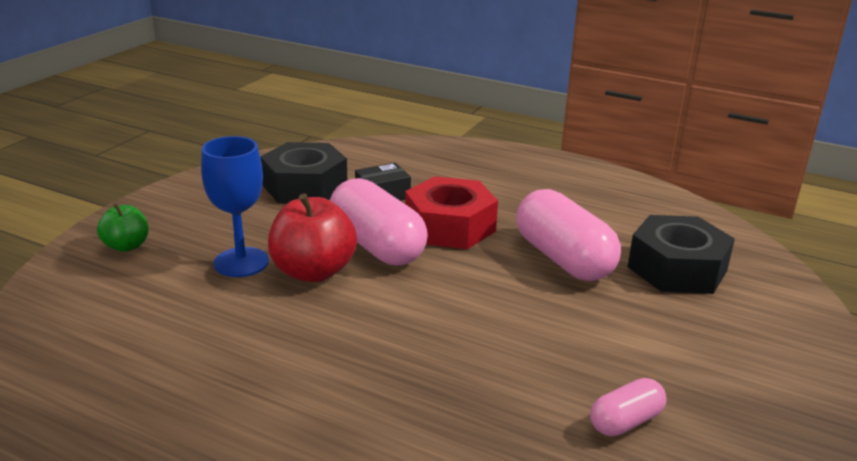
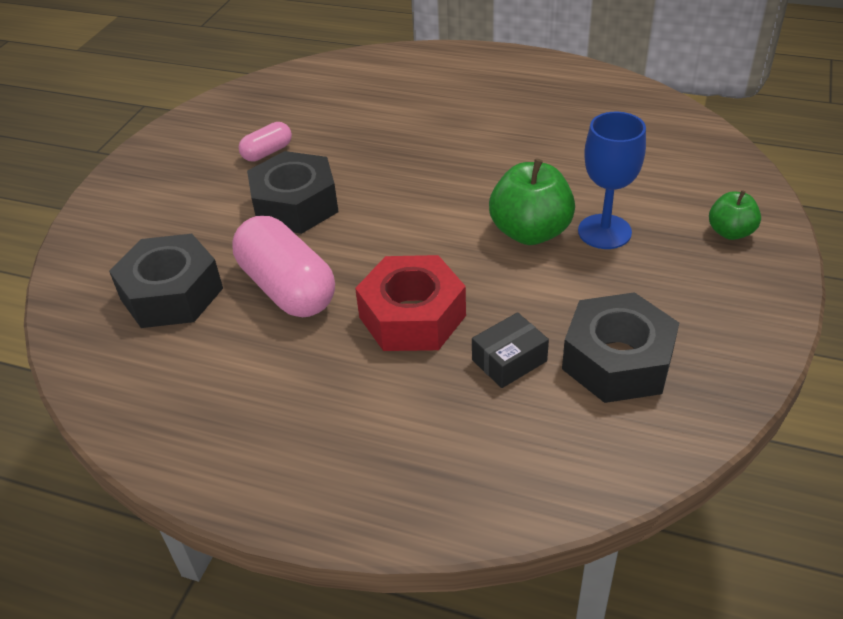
camera: 175 degrees right, 15 degrees up
red apple [268,193,357,282] -> green apple [489,158,575,245]
pink capsule [330,178,428,266] -> none
none -> black nut [247,151,339,234]

